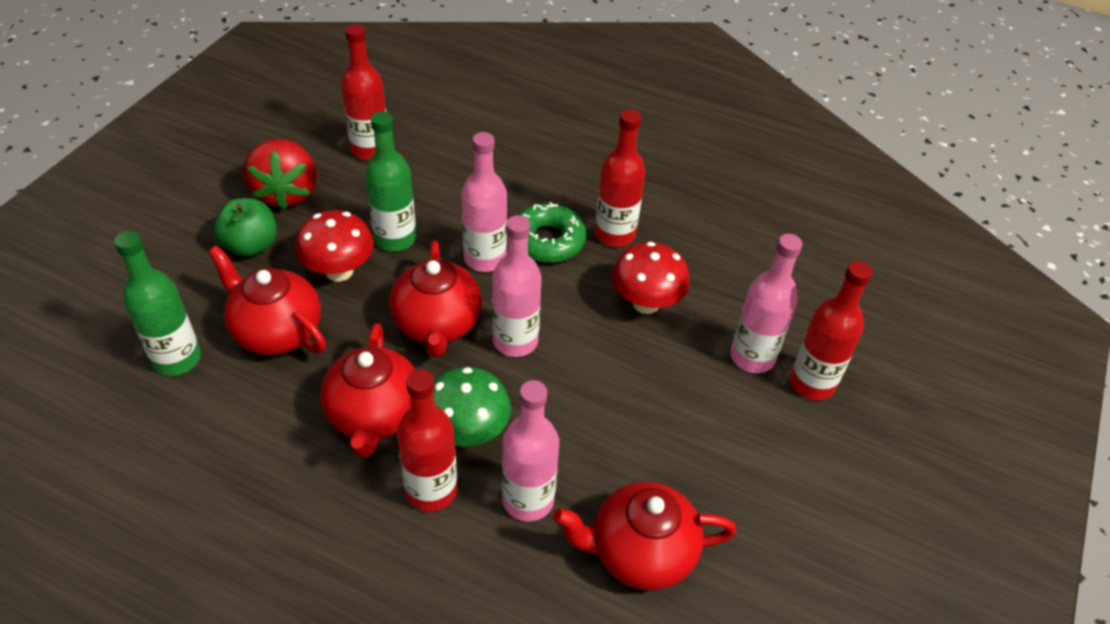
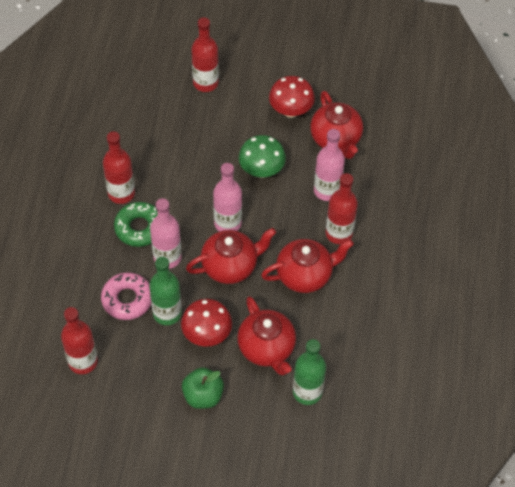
camera: 105 degrees left, 10 degrees up
red teapot [208,245,326,355] -> red teapot turned 45 degrees counterclockwise [237,296,296,375]
red strawberry [244,139,317,210] -> none
green mushroom [433,367,511,447] -> green mushroom moved to [239,135,286,178]
red mushroom [612,242,690,314] -> red mushroom moved to [269,76,315,118]
pink bottle [730,234,803,373] -> none
none -> pink donut [101,272,151,320]

